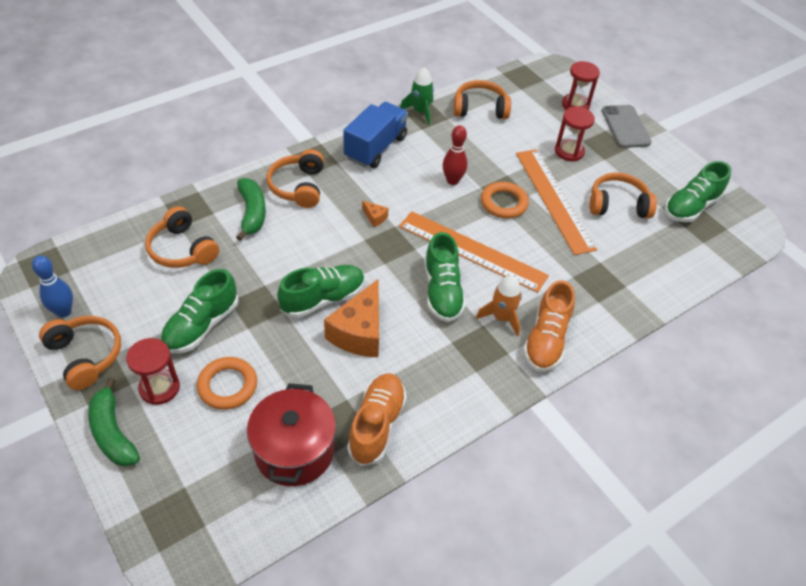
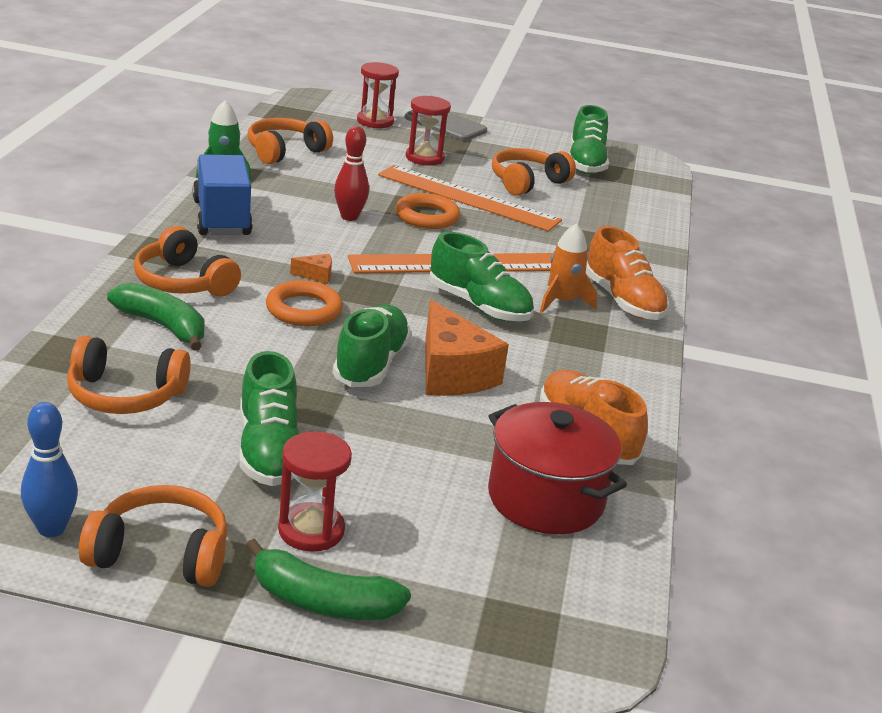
camera: 45 degrees left, 20 degrees down
orange ring [197,357,257,410] -> orange ring moved to [266,280,343,326]

